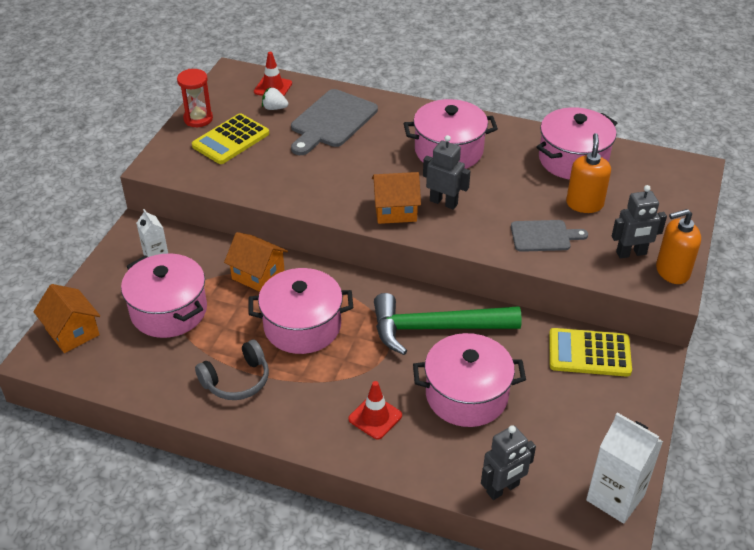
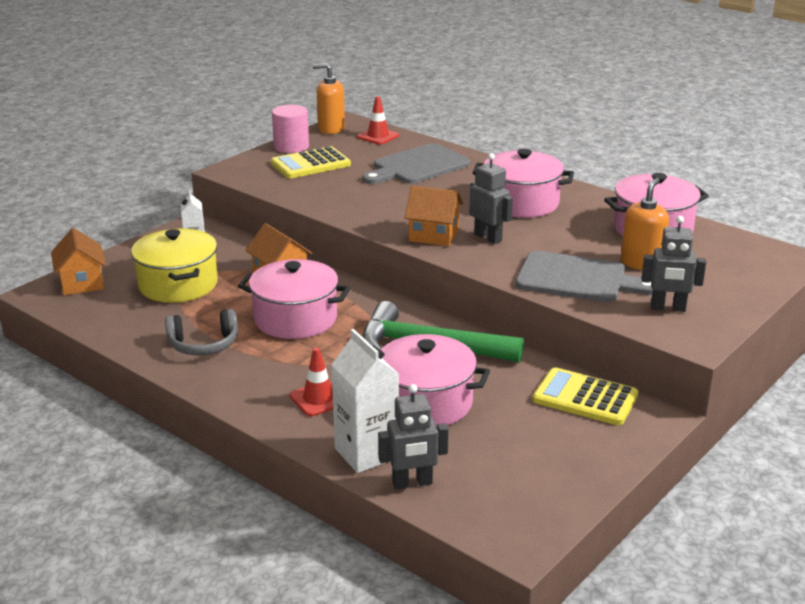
camera: 20 degrees right, 15 degrees down
pink pot [121,253,207,338] -> yellow pot [131,228,218,303]
red hourglass [177,69,213,127] -> pink cylinder [272,105,309,153]
white strawberry [262,87,288,110] -> none
grey cutting board [511,220,588,252] -> grey cutting board [516,251,653,302], size x1.62
white carton [586,412,663,524] -> white carton moved to [331,329,399,473]
orange soap dispenser [656,209,701,284] -> orange soap dispenser moved to [313,63,345,134]

